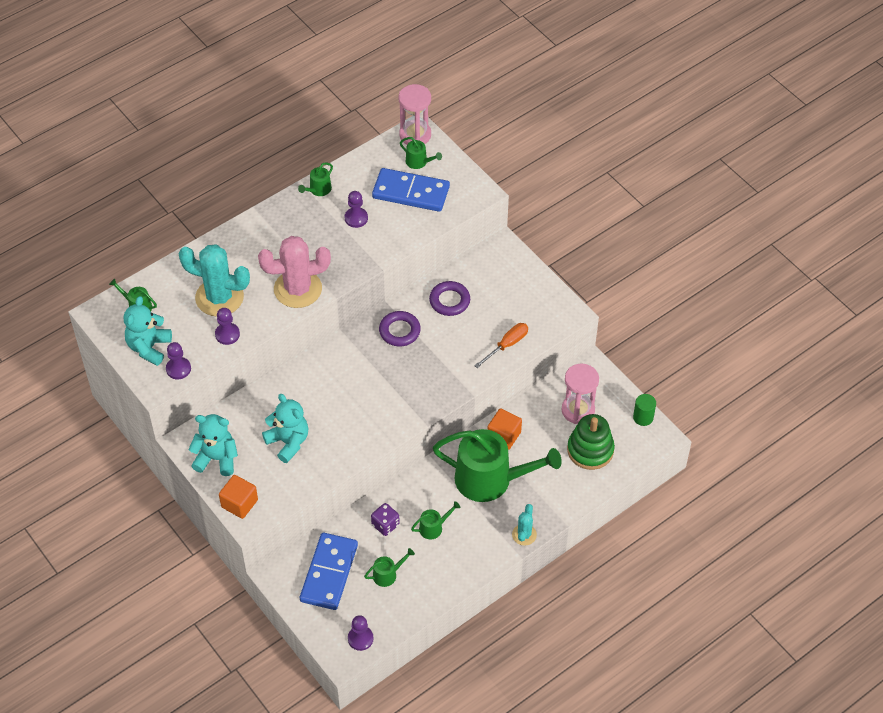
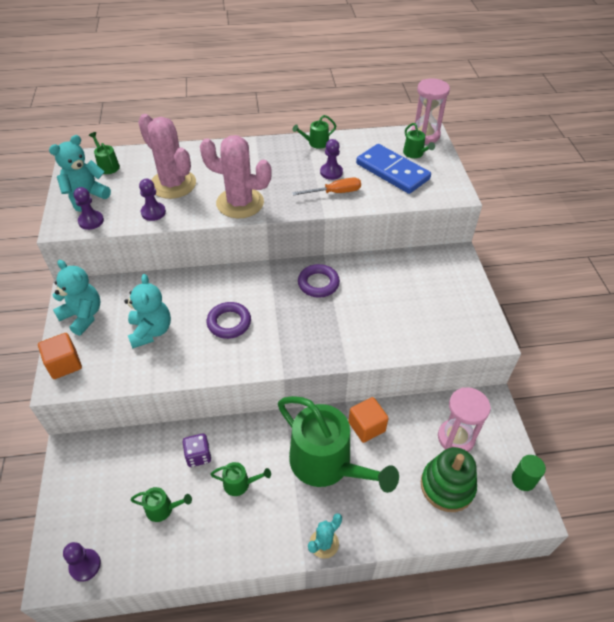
camera: 30 degrees right, 5 degrees down
turquoise cactus [179,244,250,316] -> pink cactus [138,114,196,199]
blue domino [300,533,358,610] -> none
purple ring [429,281,470,316] -> purple ring moved to [207,302,251,339]
orange screwdriver [474,323,528,368] -> orange screwdriver moved to [292,177,361,196]

